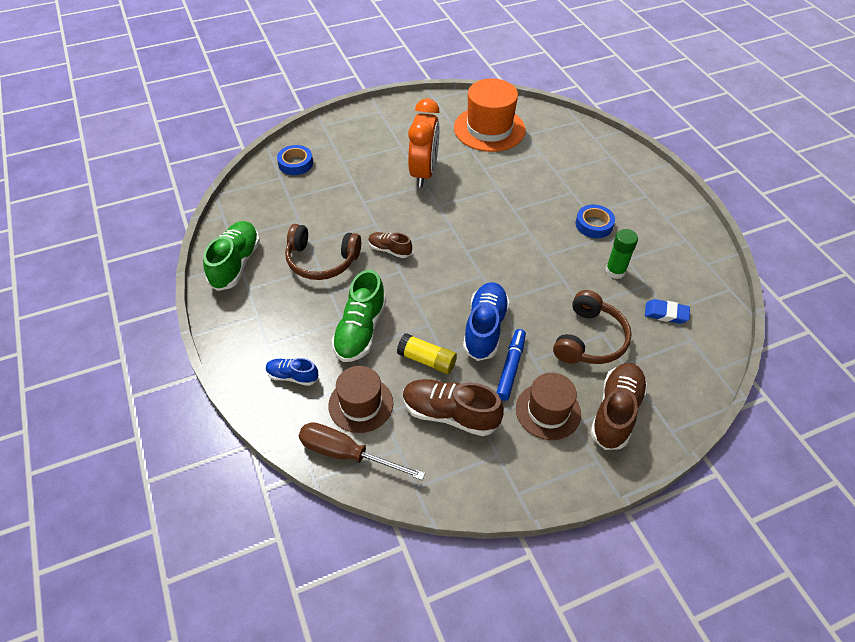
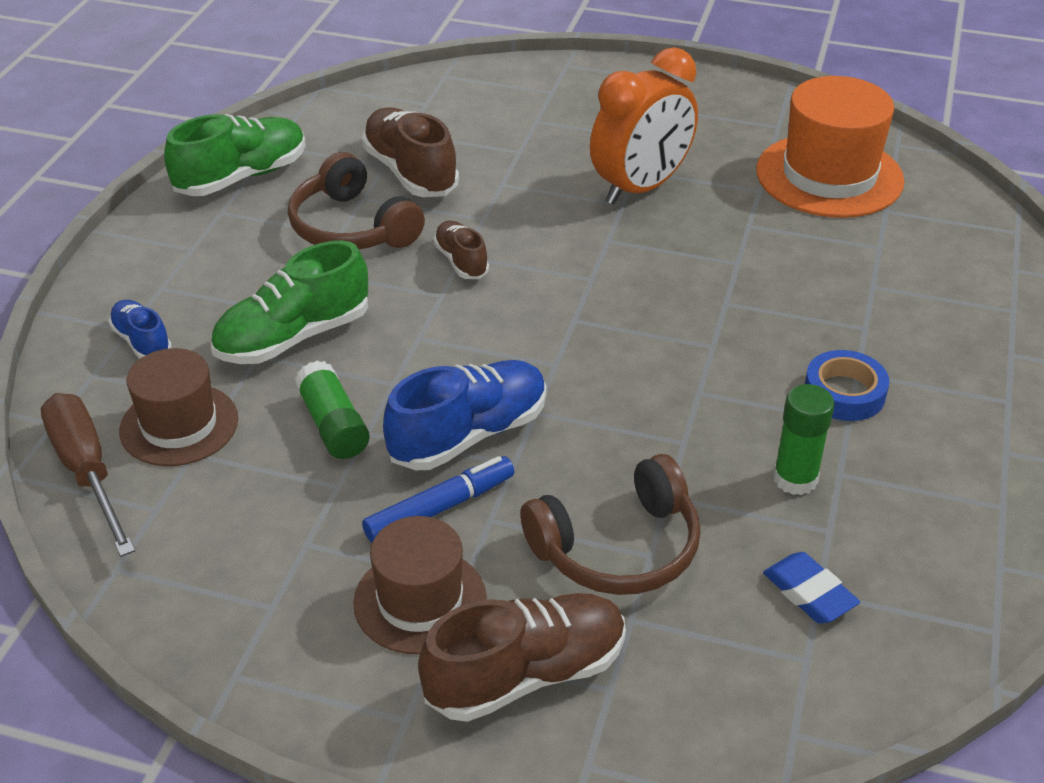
camera: 40 degrees right, 10 degrees down
blue tape [277,145,313,175] -> none
yellow glue stick [397,333,457,374] -> green glue stick [295,360,370,459]
brown shoe [403,379,504,436] -> brown shoe moved to [361,107,459,197]

